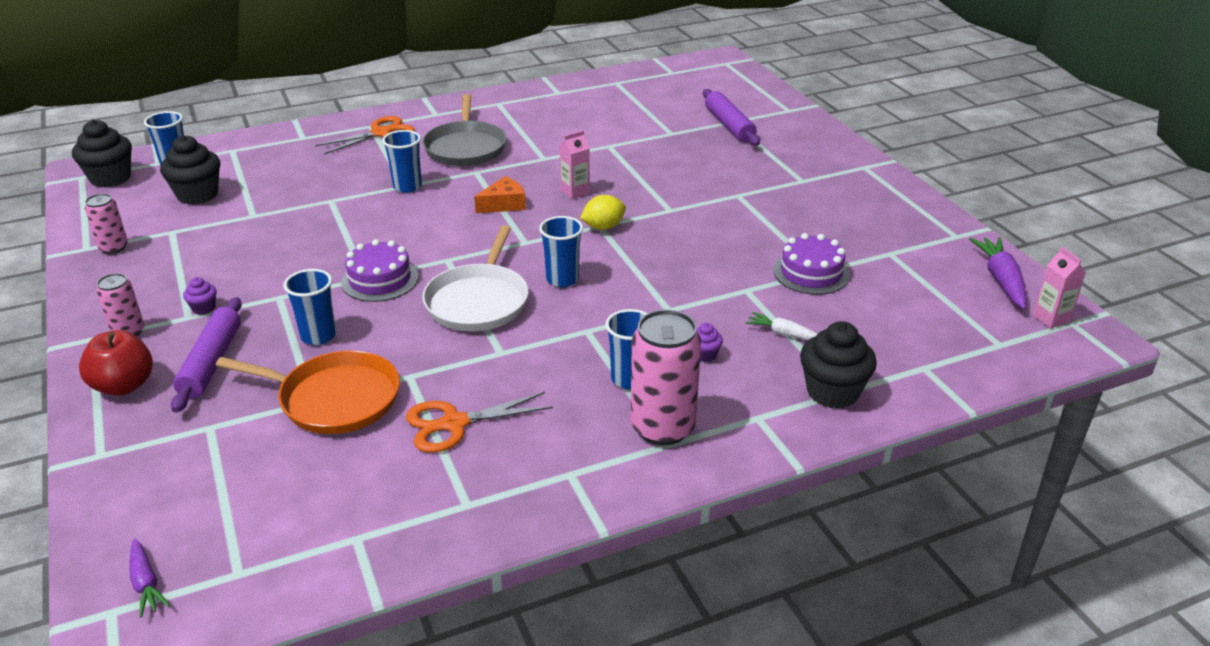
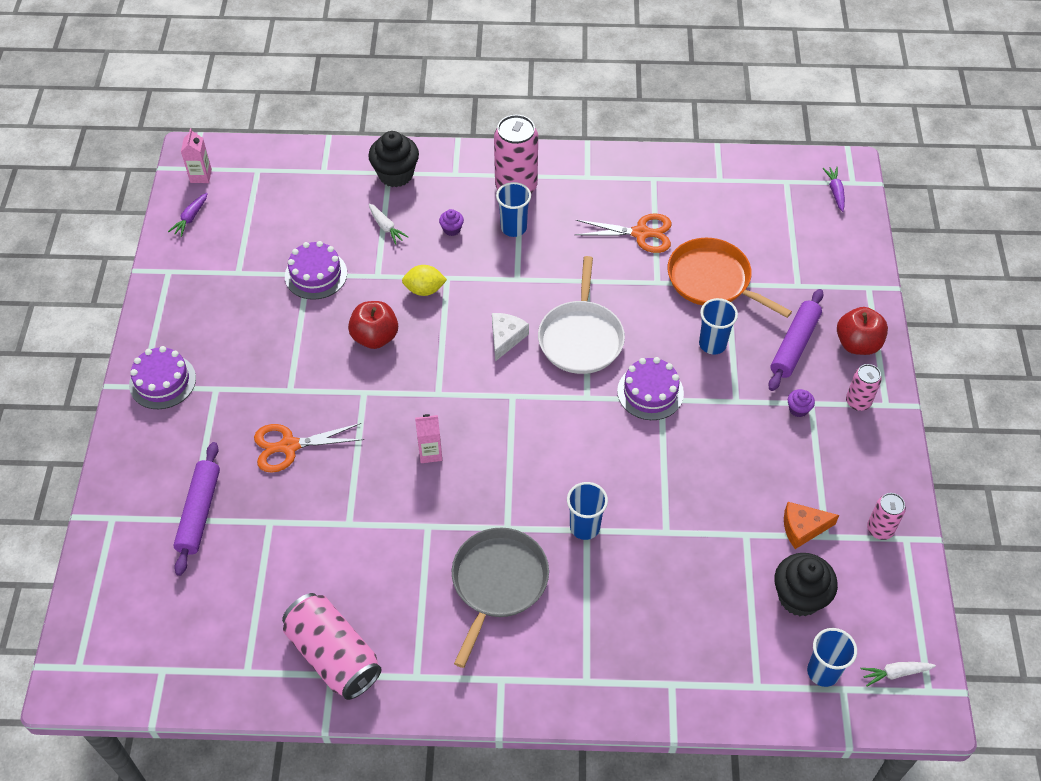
camera: 155 degrees left, 20 degrees up
black cupcake [72,120,132,188] -> white carrot [861,662,936,686]
orange scissors [315,116,415,154] -> orange scissors moved to [254,423,364,473]
white pan [422,225,529,331] -> white pan turned 150 degrees clockwise [538,256,625,374]
orange cheese [474,176,526,213] -> orange cheese moved to [784,502,839,549]
blue cup [539,216,583,287] -> white cheese [492,313,529,362]
yellow lemon [580,195,626,230] -> yellow lemon moved to [402,265,447,296]
purple carrot [969,237,1027,309] -> purple carrot [168,193,208,237], size x0.60
none -> purple cake [129,346,196,409]
none -> pink can [282,593,382,700]
none -> red apple [348,301,398,349]

